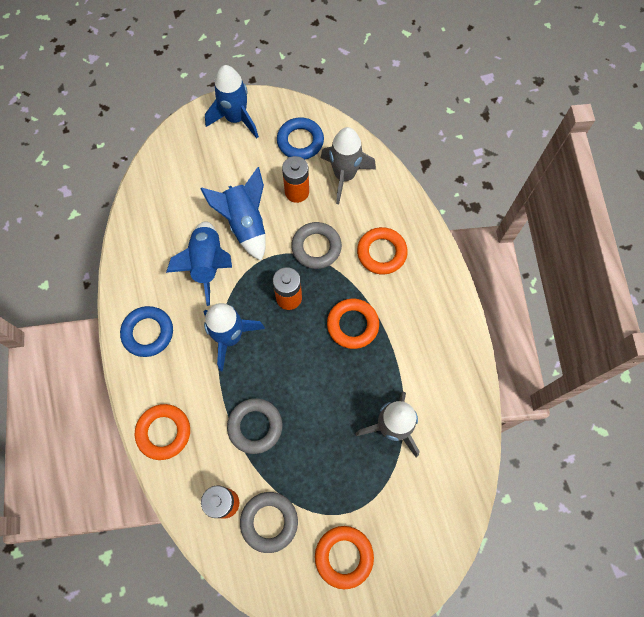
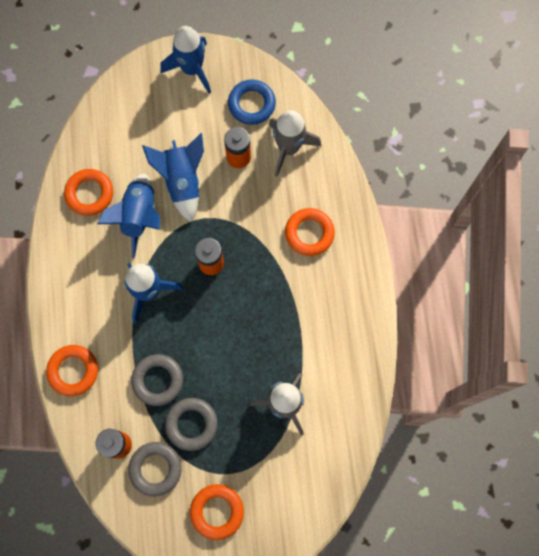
camera: 10 degrees right, 5 degrees up
blue ring [120,306,173,357] -> none
grey ring [291,222,342,269] -> grey ring moved to [165,398,218,451]
orange ring [327,299,379,349] -> orange ring moved to [64,169,113,216]

